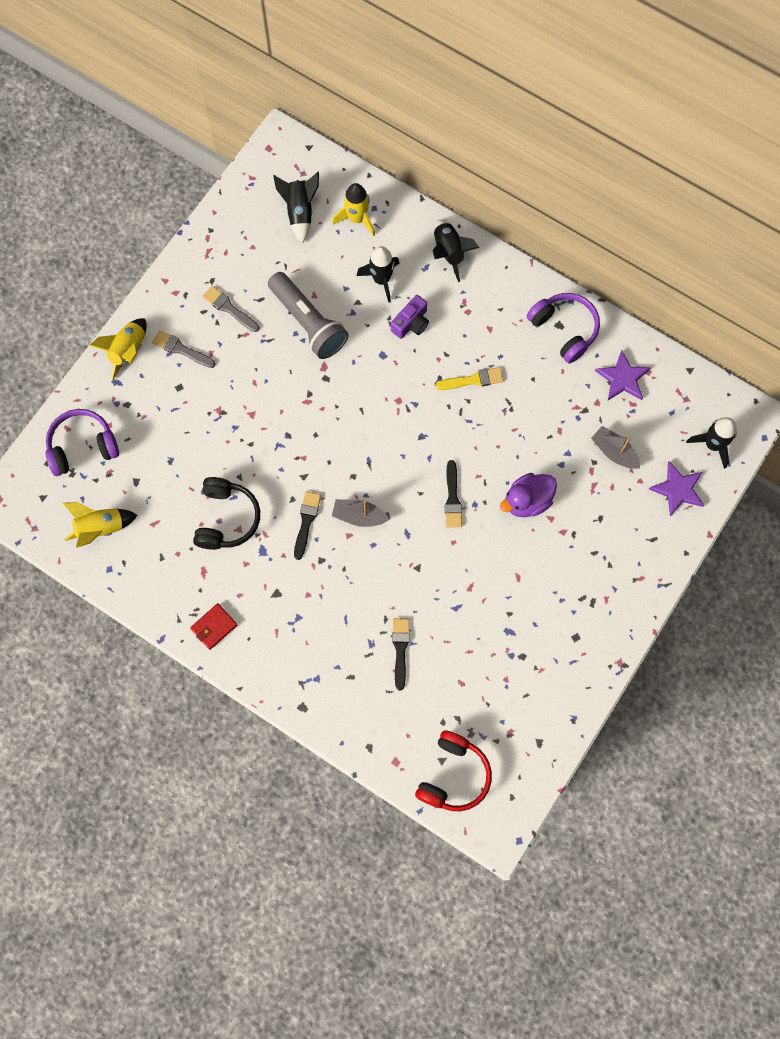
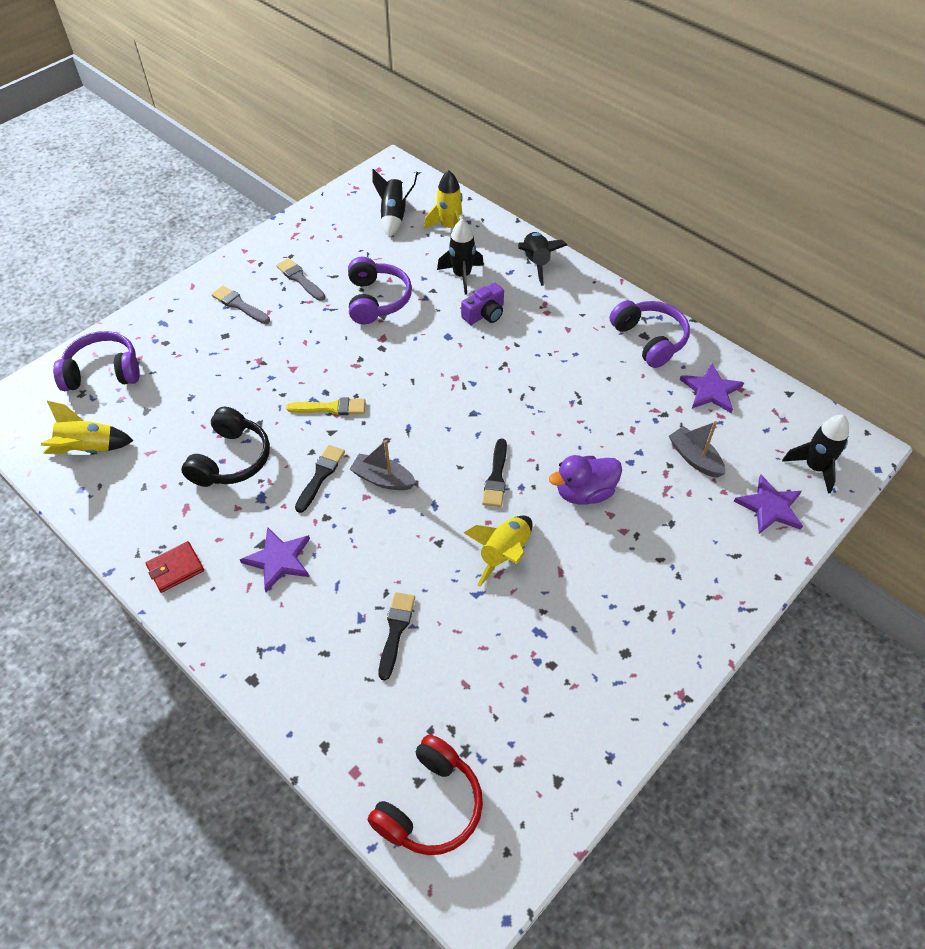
camera: 10 degrees right, 20 degrees down
yellow rocket [89,319,147,381] -> yellow rocket moved to [464,516,533,587]
grey flashlight [268,272,348,359] -> purple headphones [348,257,412,324]
yellow brush [435,367,504,390] -> yellow brush moved to [286,398,366,415]
none -> purple star [240,527,310,592]

